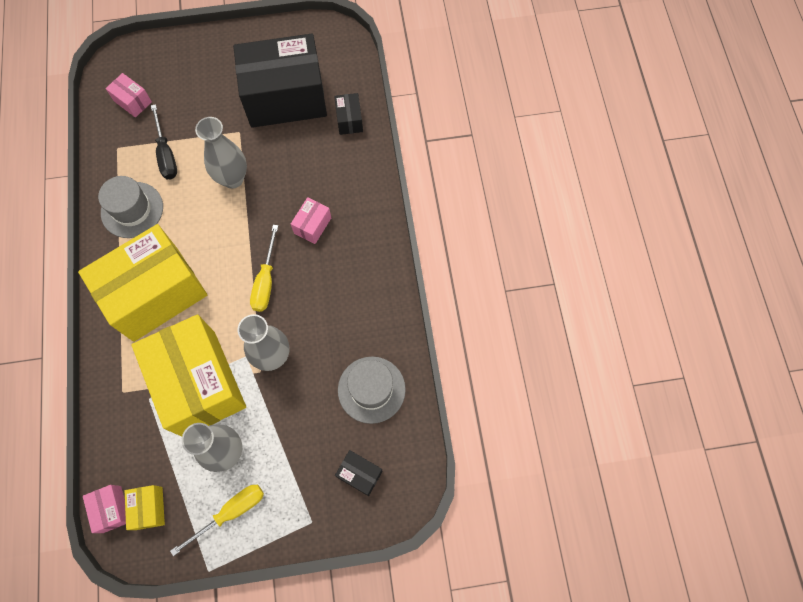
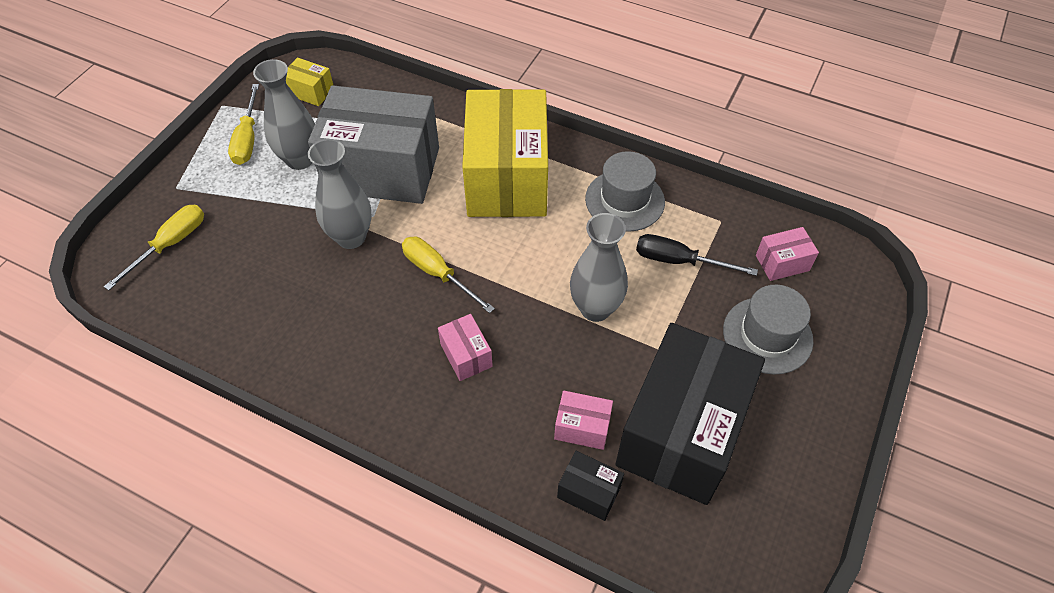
camera: 125 degrees right, 15 degrees down
pink box [83,485,126,533] -> pink box moved to [554,391,613,450]
yellow box [131,314,246,437] -> grey box [308,85,439,204]
black box [335,450,383,496] -> yellow screwdriver [104,205,204,290]
grey hat [338,356,406,424] -> grey hat moved to [723,285,814,374]

